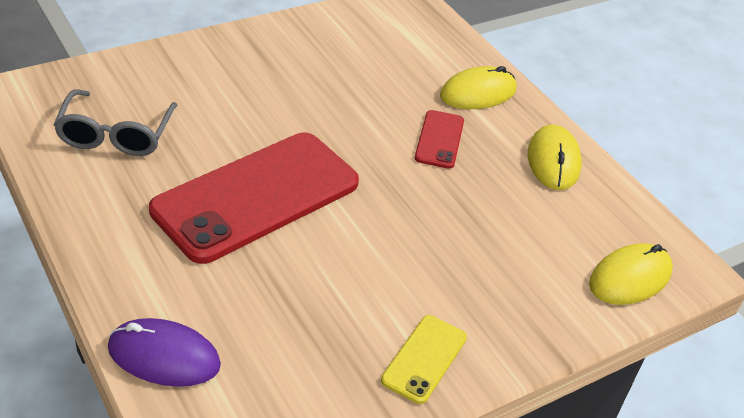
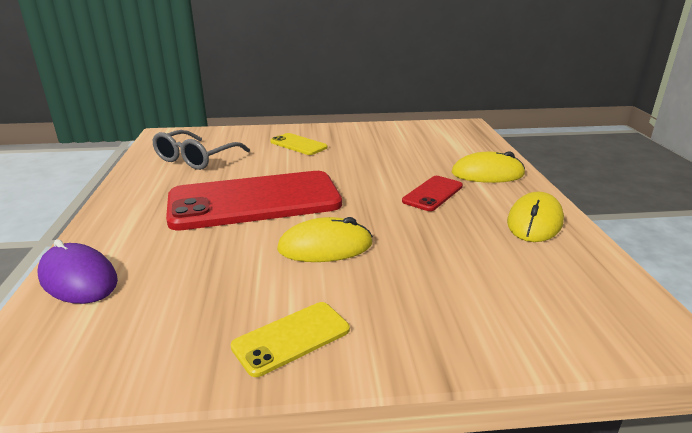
camera: 30 degrees right, 15 degrees down
yellow mouse [589,243,673,305] -> yellow mouse moved to [277,217,373,262]
none -> yellow phone [270,133,328,155]

